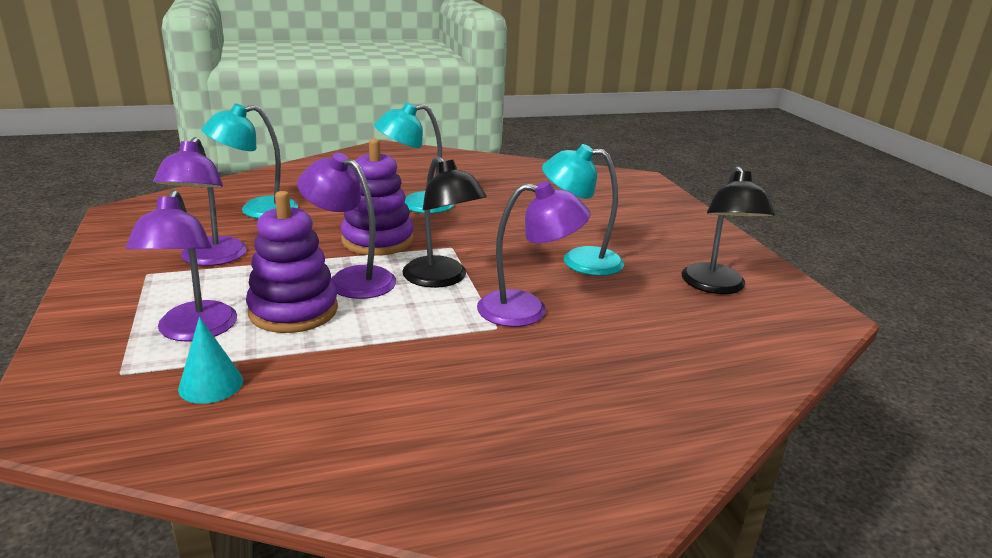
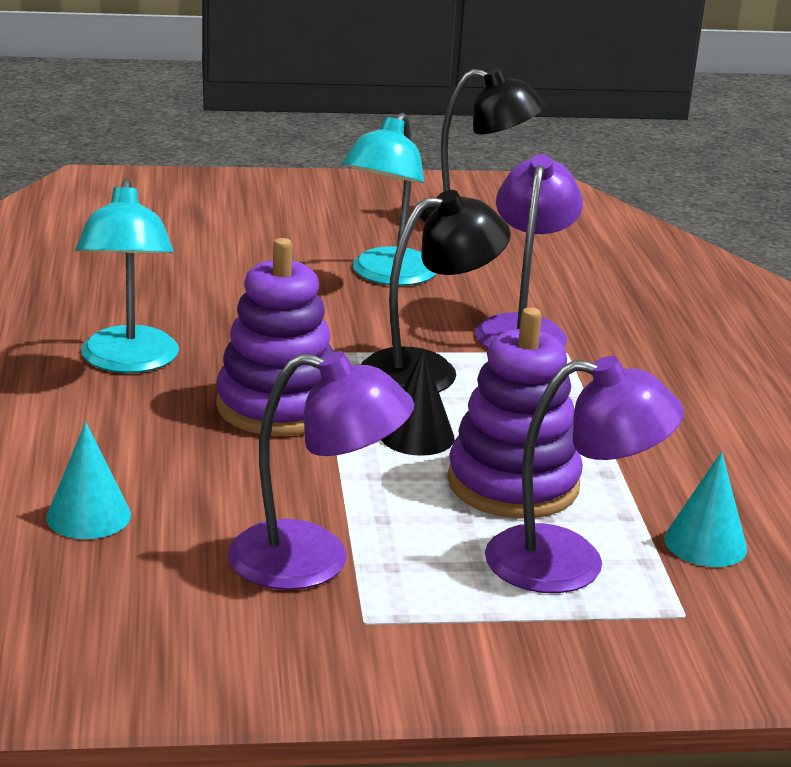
camera: 80 degrees left, 0 degrees up
turquoise lamp [201,103,298,219] -> turquoise cone [46,422,131,539]
purple lamp [297,153,396,299] -> black cone [381,350,455,456]

